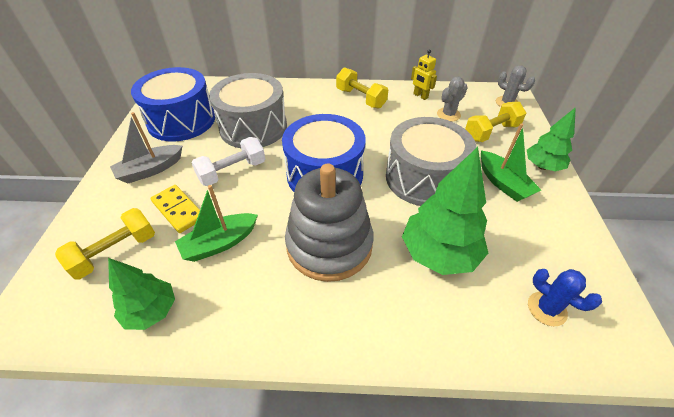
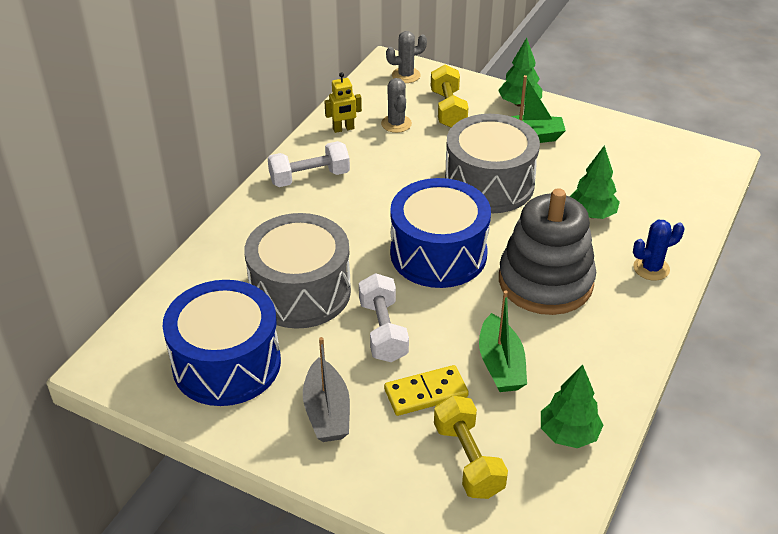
camera: 65 degrees left, 5 degrees down
yellow dumbbell [336,67,388,109] -> white dumbbell [267,141,350,187]
green tree [402,147,488,275] -> green tree [569,145,620,219], size x0.62
blue cactus [528,269,602,326] -> blue cactus moved to [633,220,685,281]

